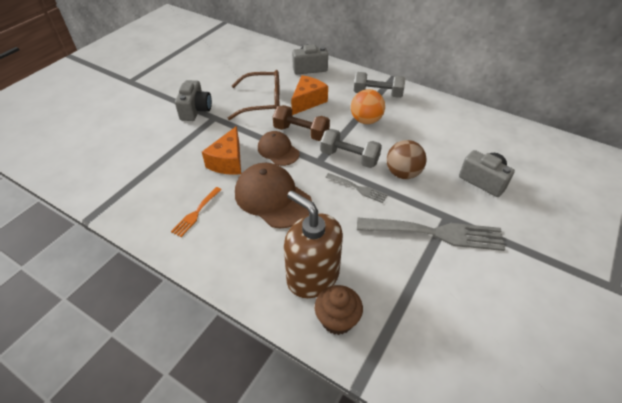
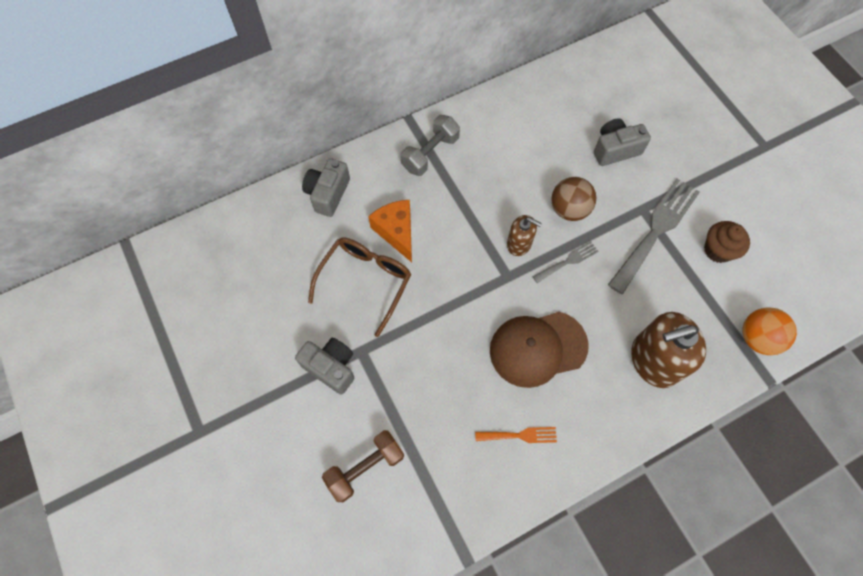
camera: 60 degrees left, 20 degrees up
orange fork [171,187,222,237] -> orange fork turned 60 degrees counterclockwise [475,427,557,443]
orange cheese [202,126,241,175] -> none
brown cap [258,131,300,166] -> none
brown dumbbell [273,105,330,141] -> brown dumbbell moved to [322,430,404,502]
brown cupcake [315,285,363,335] -> brown cupcake moved to [704,221,750,263]
grey dumbbell [320,129,382,168] -> brown soap dispenser [507,215,542,256]
orange ball [351,89,385,124] -> orange ball moved to [742,307,797,355]

